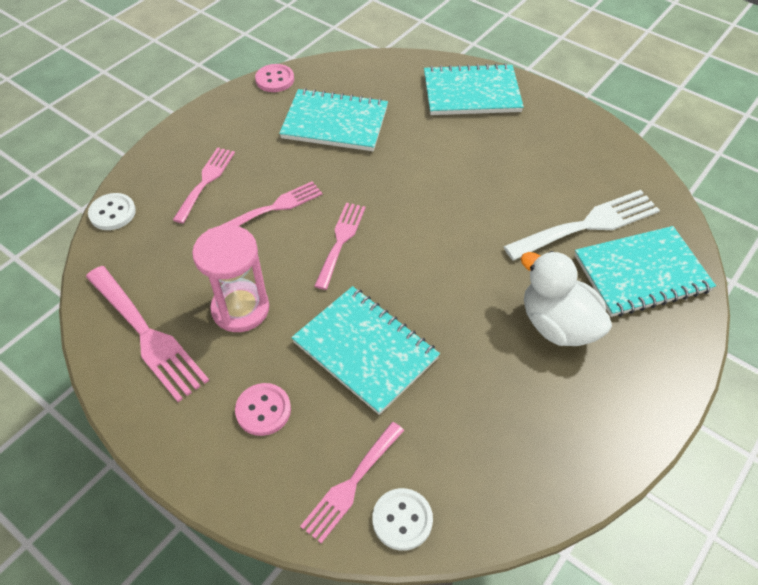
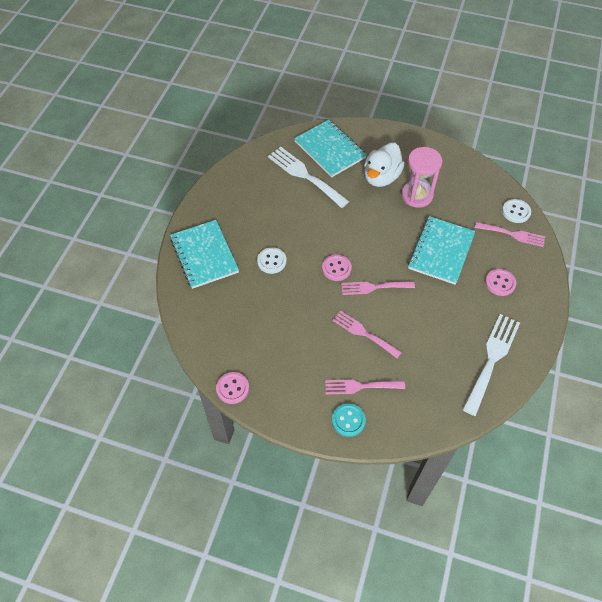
camera: 110 degrees left, 5 degrees up
pink fork [86,266,209,402] -> white fork [462,314,520,416]
white button [88,193,136,230] -> white button moved to [257,247,287,274]
pink hourglass [192,225,269,332] -> pink hourglass moved to [401,147,443,208]
turquoise notebook [279,88,388,151] -> none
none -> pink button [322,254,352,281]
none -> turquoise button [332,403,366,437]

